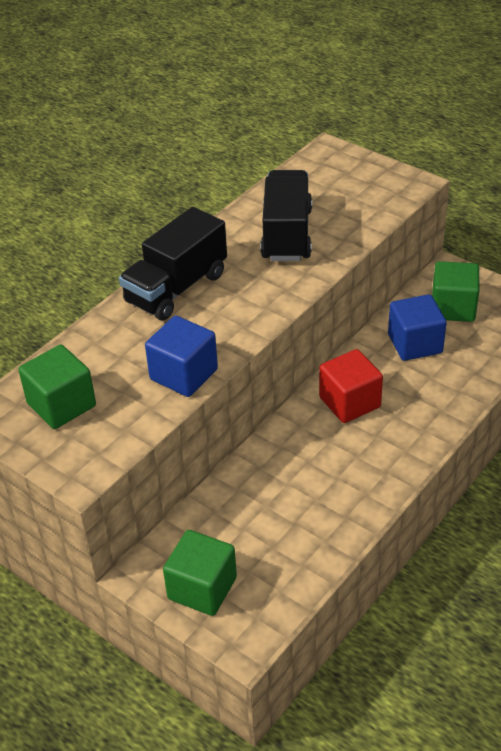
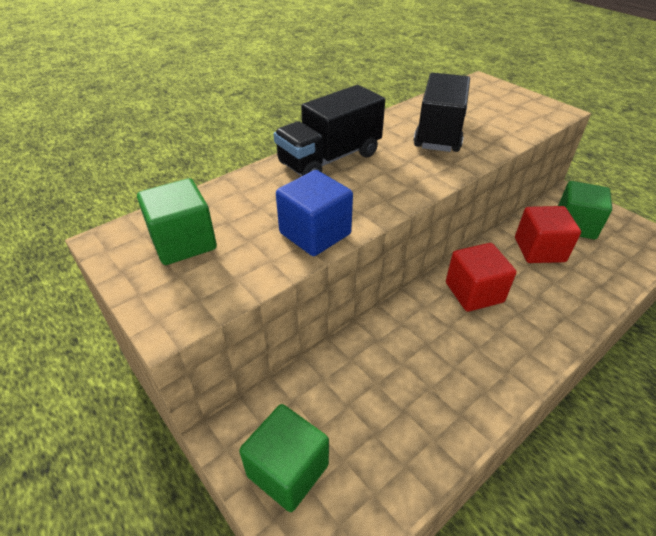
camera: 10 degrees right, 0 degrees up
blue cube [388,294,447,361] -> red cube [515,206,581,263]

